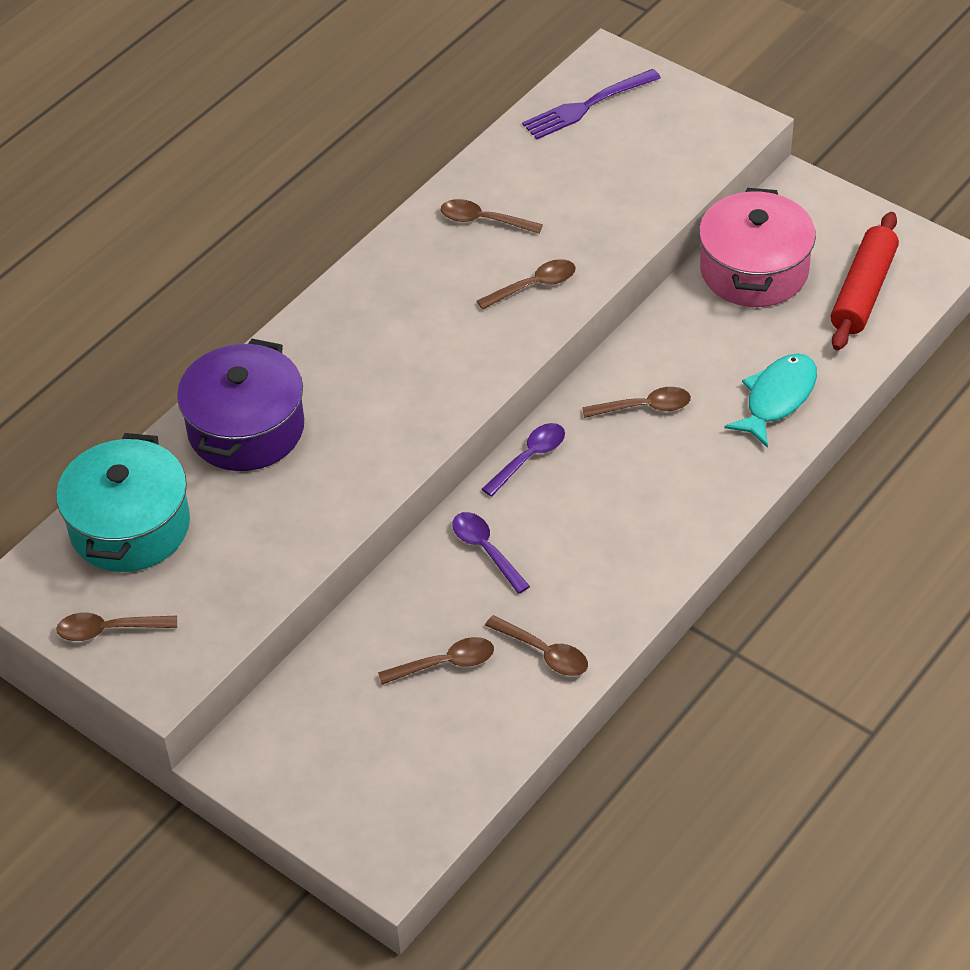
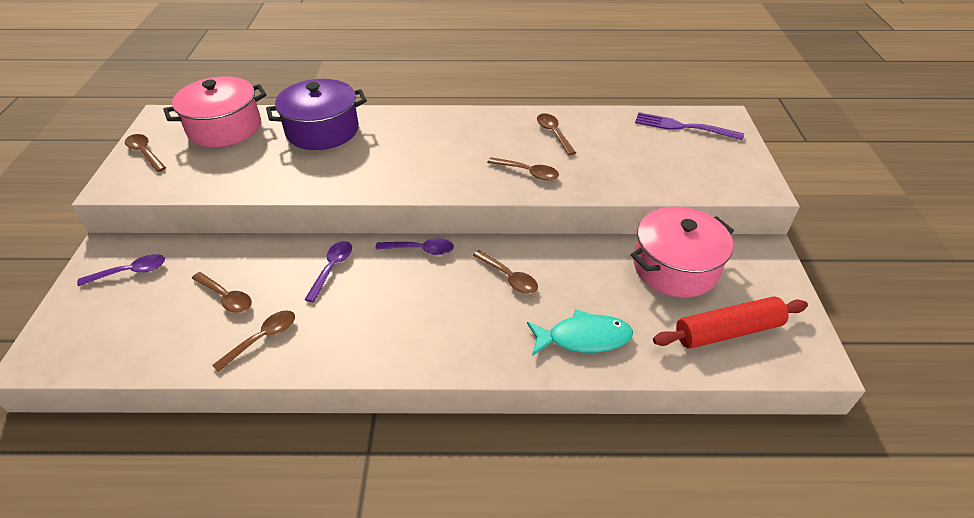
camera: 50 degrees right, 5 degrees down
turquoise pot [56,433,190,572] -> pink pot [163,76,266,147]
brown spoon [485,615,588,676] -> brown spoon turned 135 degrees counterclockwise [212,310,295,372]
none -> purple spoon [77,254,165,286]

